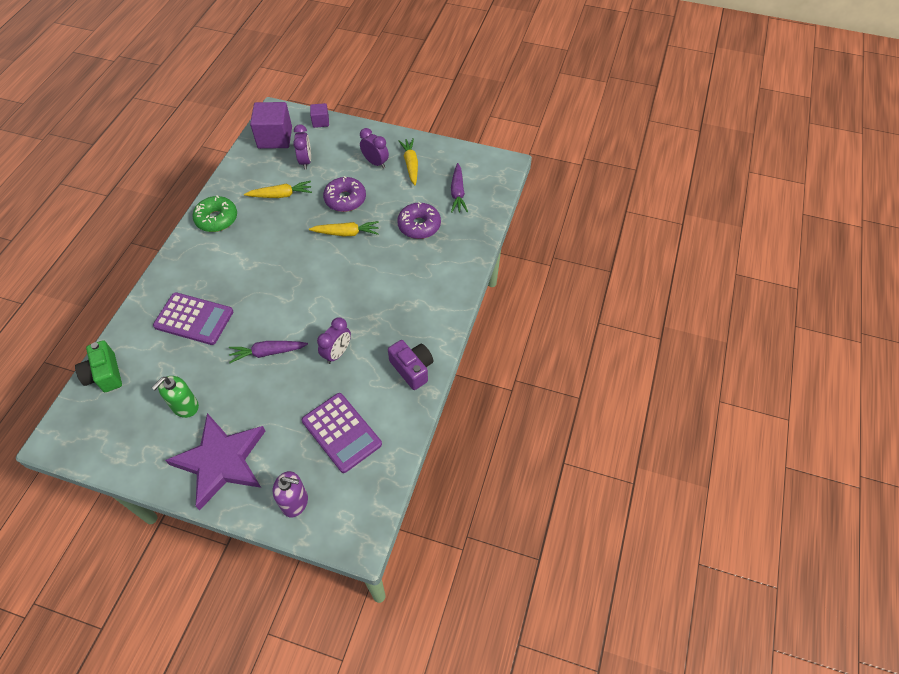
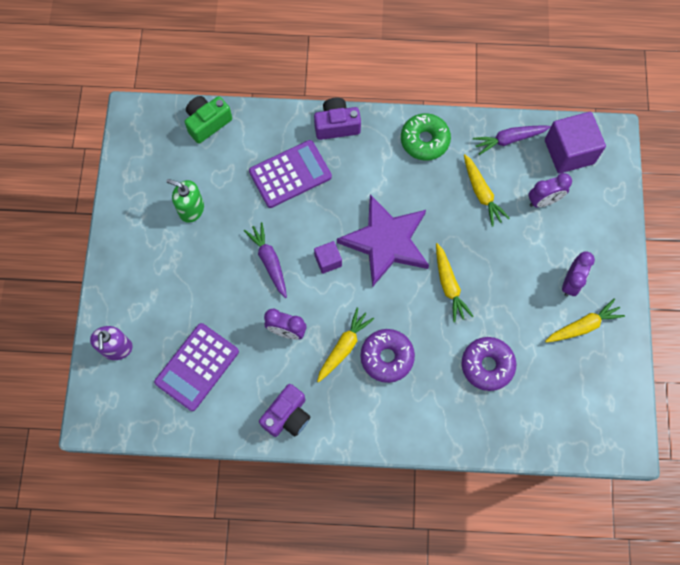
camera: 75 degrees right, 15 degrees up
purple calculator [153,292,233,345] -> purple calculator turned 120 degrees counterclockwise [249,140,332,208]
purple star [165,413,265,510] -> purple star moved to [337,194,429,288]
purple cube [310,103,329,128] -> purple cube moved to [314,241,342,274]
purple donut [323,176,366,212] -> purple donut moved to [361,329,415,383]
purple carrot [451,163,468,213] -> purple carrot moved to [473,125,551,155]
none -> purple camera [314,98,361,140]
none -> yellow carrot [317,307,374,383]

